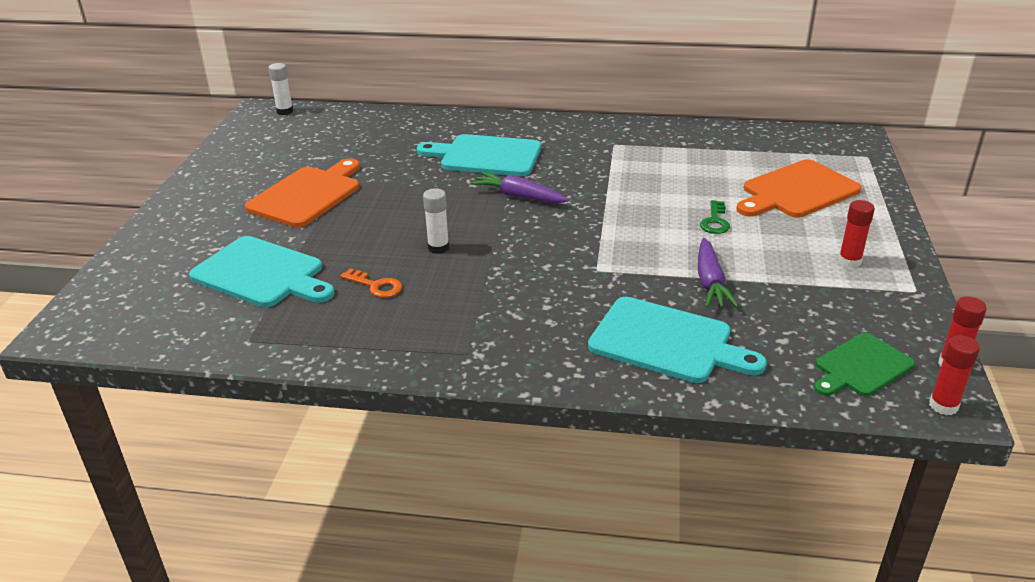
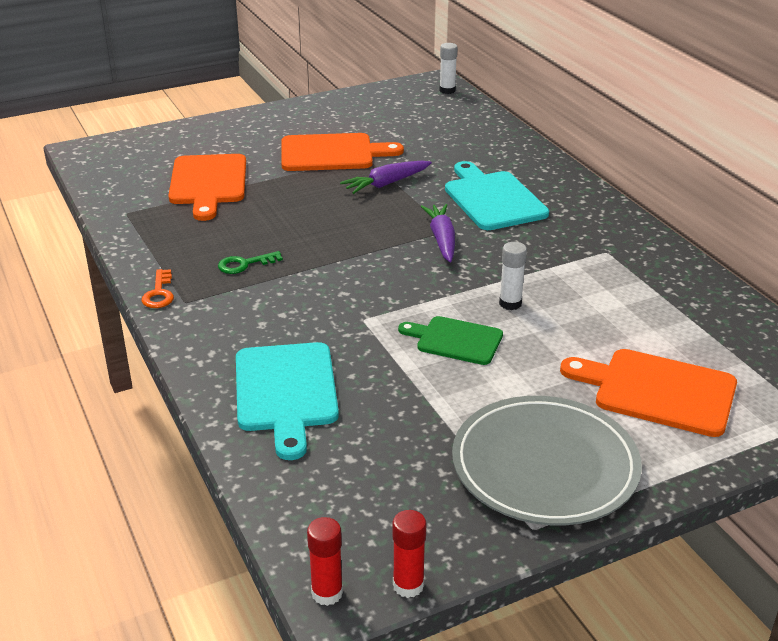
camera: 55 degrees right, 0 degrees up
turquoise cutting board [189,236,335,307] -> orange cutting board [168,154,246,221]
orange key [340,268,402,298] -> orange key moved to [141,269,174,308]
white glue stick [423,188,449,254] -> white glue stick moved to [499,242,527,310]
purple carrot [698,238,738,308] -> purple carrot moved to [340,161,432,194]
green key [700,200,730,234] -> green key moved to [218,251,283,274]
green cutting board [814,333,915,396] -> green cutting board moved to [398,316,503,365]
red glue stick [838,200,875,268] -> grey plate [452,396,642,525]

